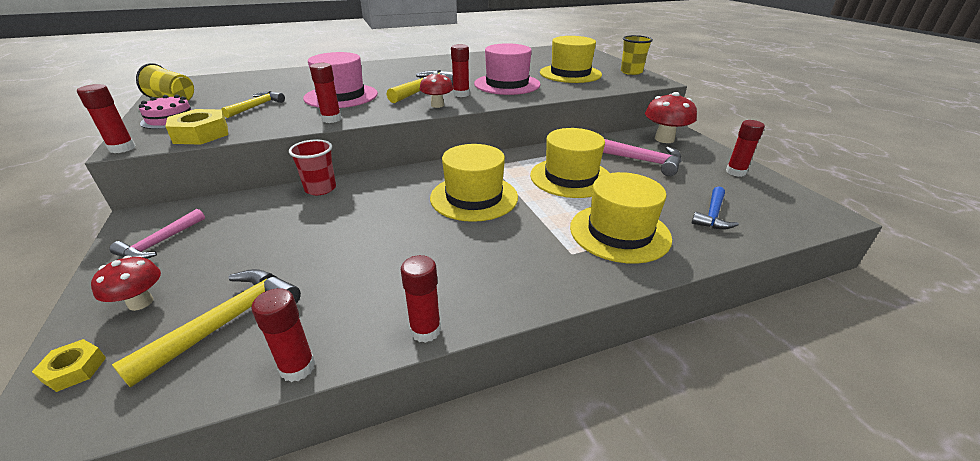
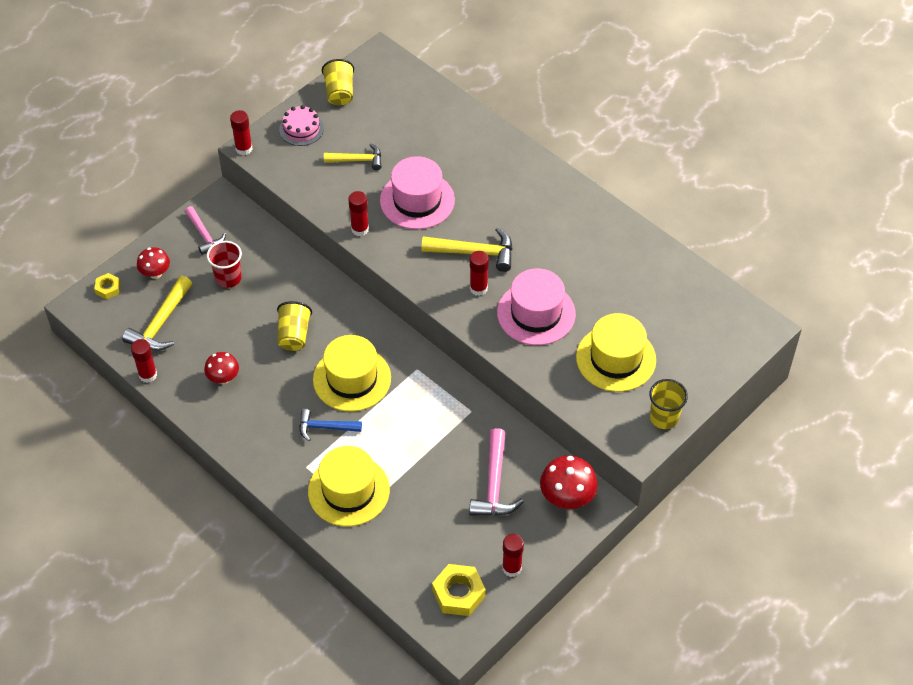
camera: 65 degrees right, 20 degrees up
pink hammer [110,209,205,259] -> pink hammer turned 120 degrees counterclockwise [185,206,226,255]
yellow hammer [112,269,301,388] -> yellow hammer turned 105 degrees clockwise [122,276,192,351]
yellow nut [165,109,228,145] -> yellow nut moved to [432,564,486,616]
red cup [289,139,336,195] -> red cup moved to [207,241,242,288]
red glue stick [401,255,441,343] -> none
red mushroom [420,72,453,108] -> red mushroom moved to [204,352,239,384]
yellow hat [530,128,609,198] -> none
blue hammer [691,186,739,229] -> blue hammer moved to [299,409,362,441]
none -> yellow cup [277,301,312,351]

